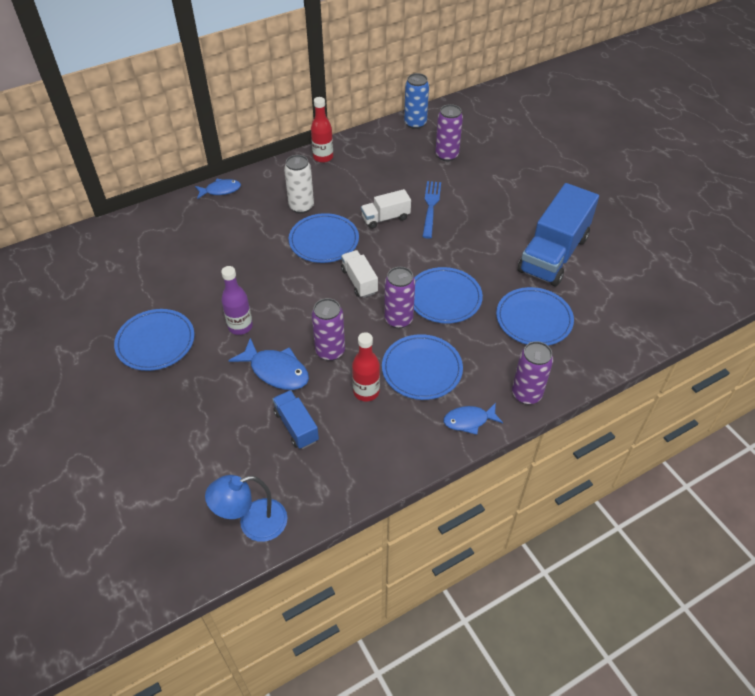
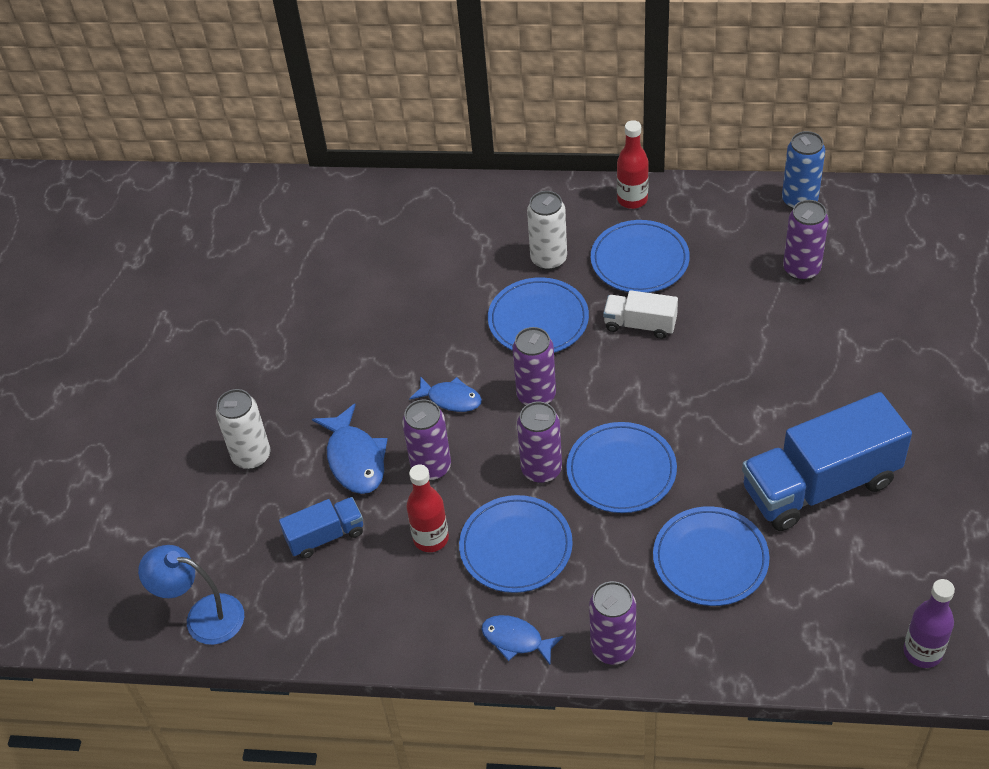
camera: 40 degrees right, 0 degrees up
blue plate [114,309,195,371] -> blue plate moved to [591,220,690,293]
blue fish [195,179,241,199] -> blue fish moved to [409,376,482,412]
purple bottle [221,266,253,335] -> purple bottle moved to [903,579,955,668]
blue truck [272,390,319,449] -> blue truck turned 60 degrees clockwise [279,497,363,559]
white truck [341,250,378,298] -> purple can [512,327,556,405]
blue fork [422,181,441,239] -> none
none -> white can [216,389,270,469]

